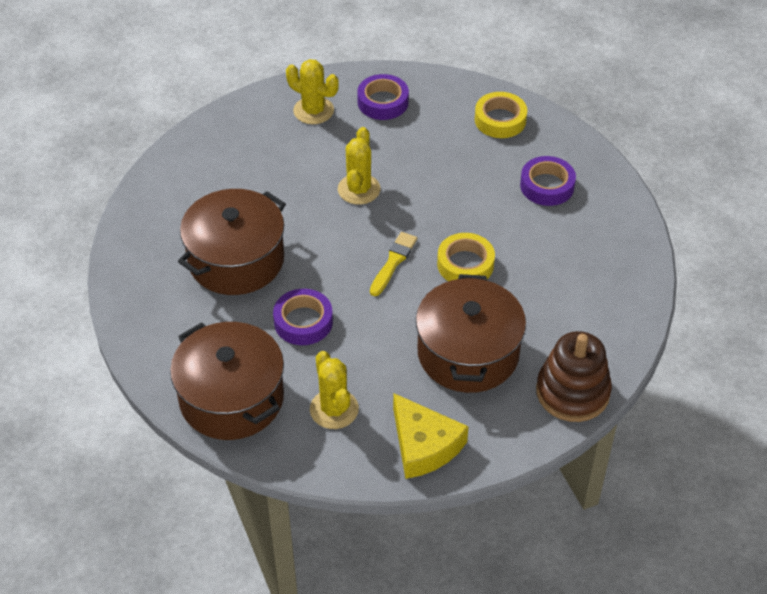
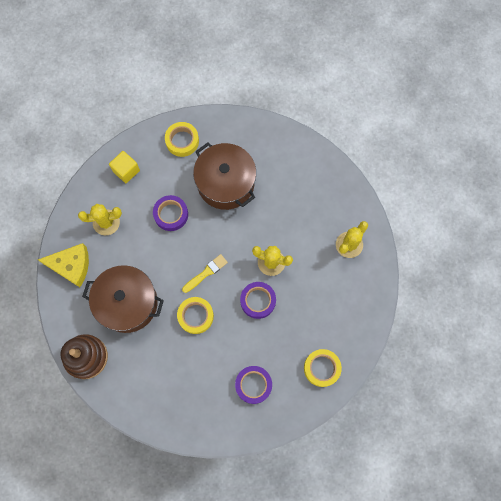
camera: 100 degrees right, 25 degrees up
brown pot [170,322,284,440] -> yellow cube [109,151,140,183]
purple tape [357,74,409,120] -> purple tape moved to [240,282,276,319]
yellow brush [370,232,417,296] -> yellow brush turned 75 degrees counterclockwise [182,254,228,293]
yellow cheese [393,393,469,479] -> yellow cheese turned 150 degrees counterclockwise [38,243,89,287]
none -> yellow tape [165,122,199,157]

